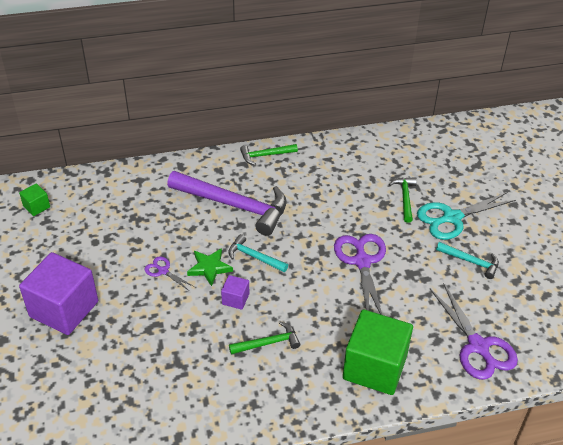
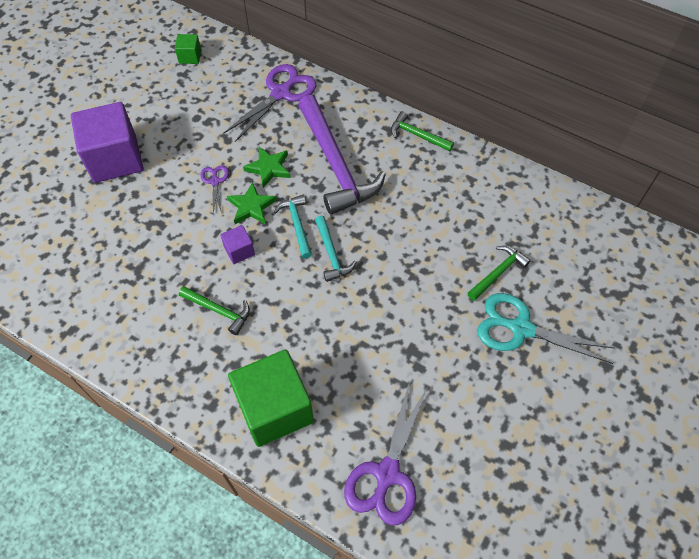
camera: 45 degrees right, 15 degrees up
purple scissors [334,234,386,315] -> purple scissors moved to [223,64,316,142]
turquoise hammer [436,242,499,279] -> turquoise hammer moved to [315,216,356,282]
none -> green star [243,147,290,188]

